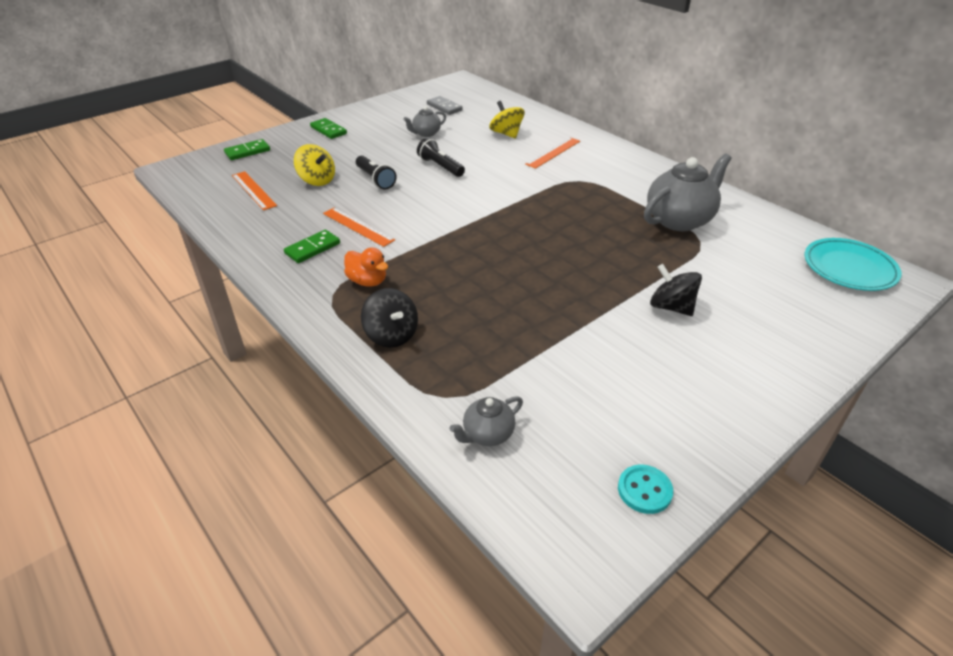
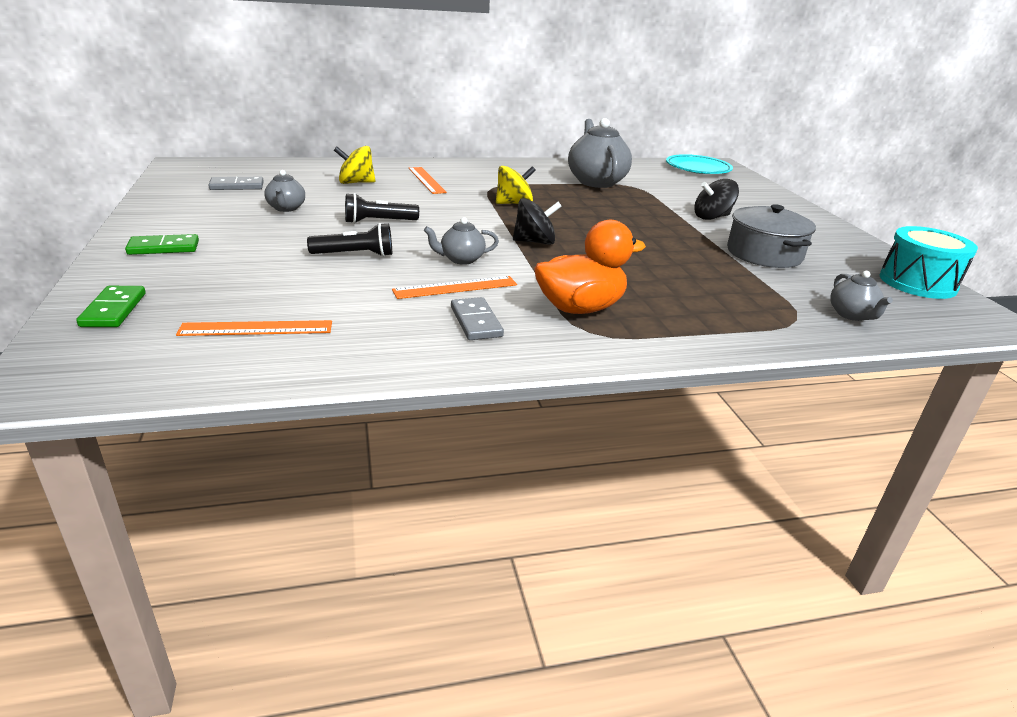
camera: 65 degrees left, 10 degrees down
green domino [284,229,340,263] -> grey domino [451,297,504,340]
yellow spinning top [294,144,335,186] -> yellow spinning top moved to [496,166,536,204]
orange duck [344,248,388,287] -> orange duck [534,220,646,314], size x1.64
black spinning top [361,288,418,348] -> black spinning top moved to [513,198,562,245]
turquoise button [618,465,673,514] -> turquoise drum [880,226,978,299]
none -> grey teapot [424,217,499,265]
none -> grey pot [727,204,816,268]

